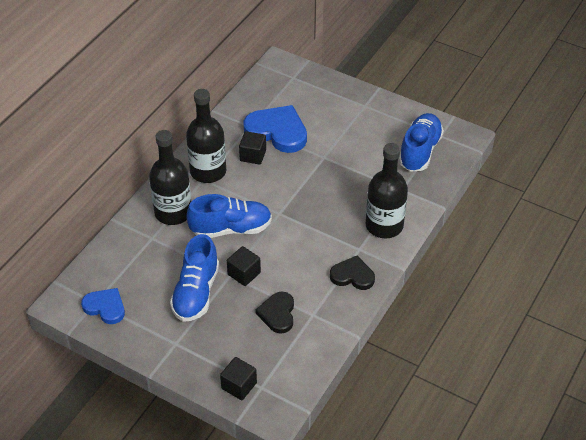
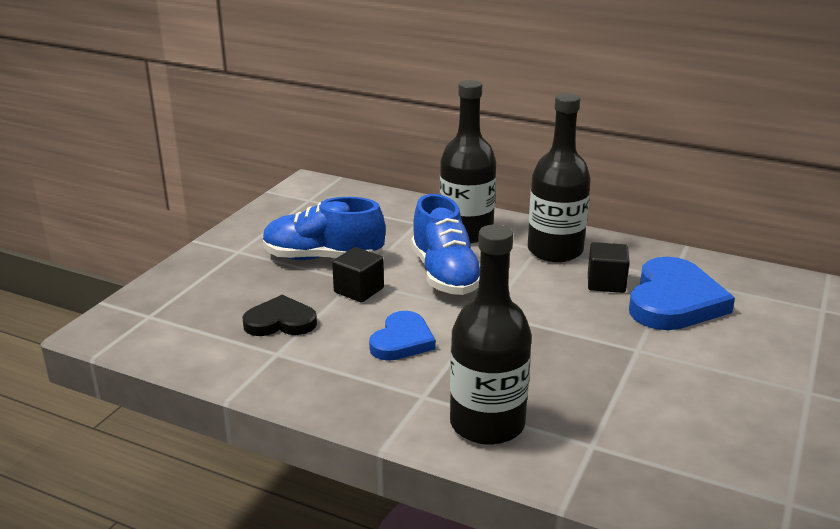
camera: 85 degrees right, 20 degrees down
blue heart [81,288,125,324] -> blue heart moved to [369,311,436,361]
black cube [220,357,257,400] -> none
black heart [330,256,375,290] -> none
blue shoe [399,113,444,172] -> none

